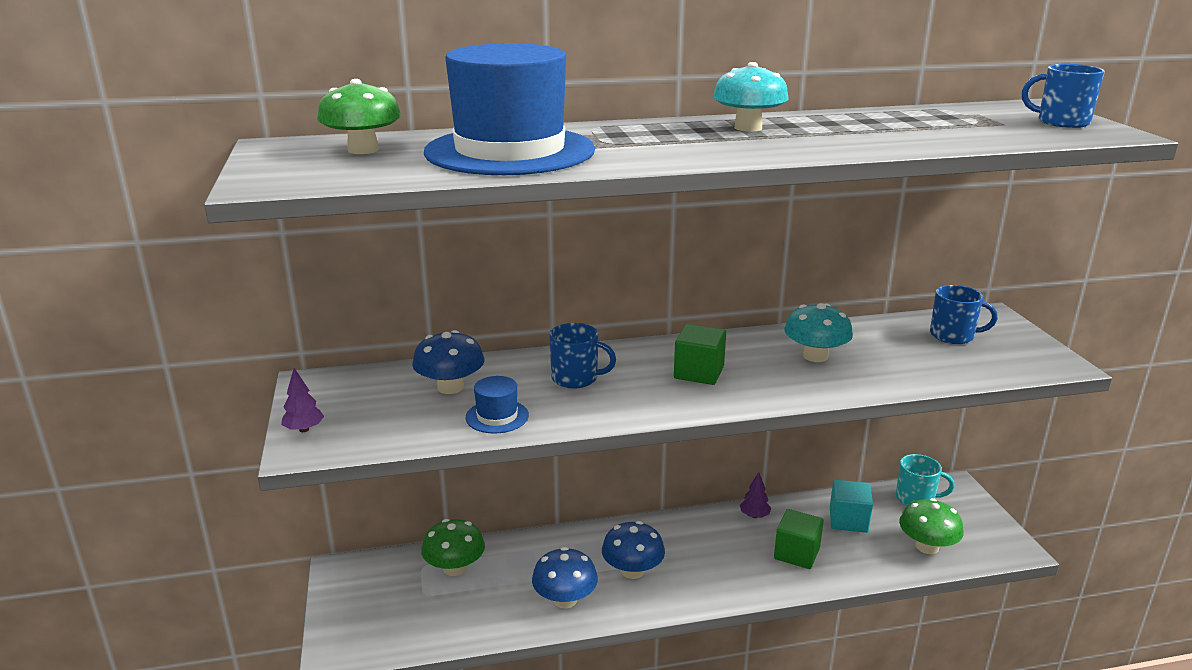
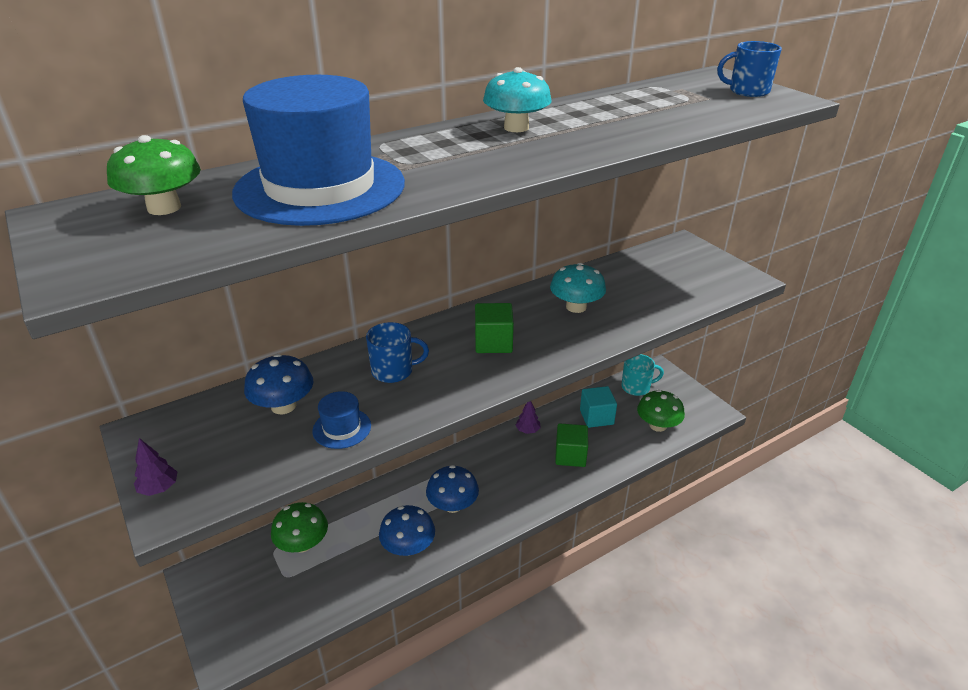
camera: 20 degrees left, 10 degrees up
blue mug [930,285,998,344] -> none

